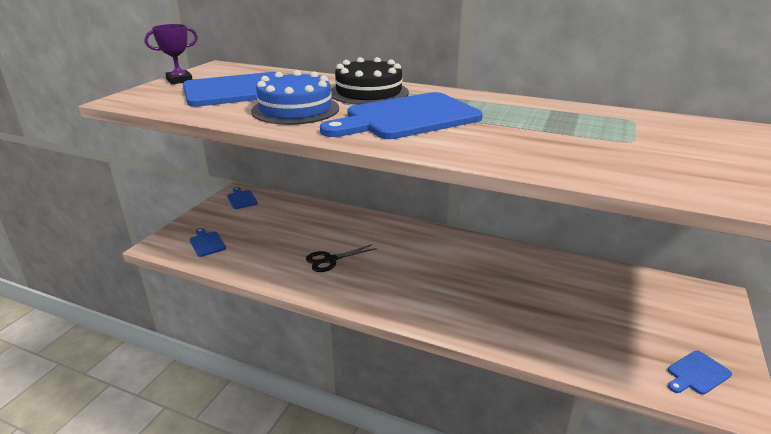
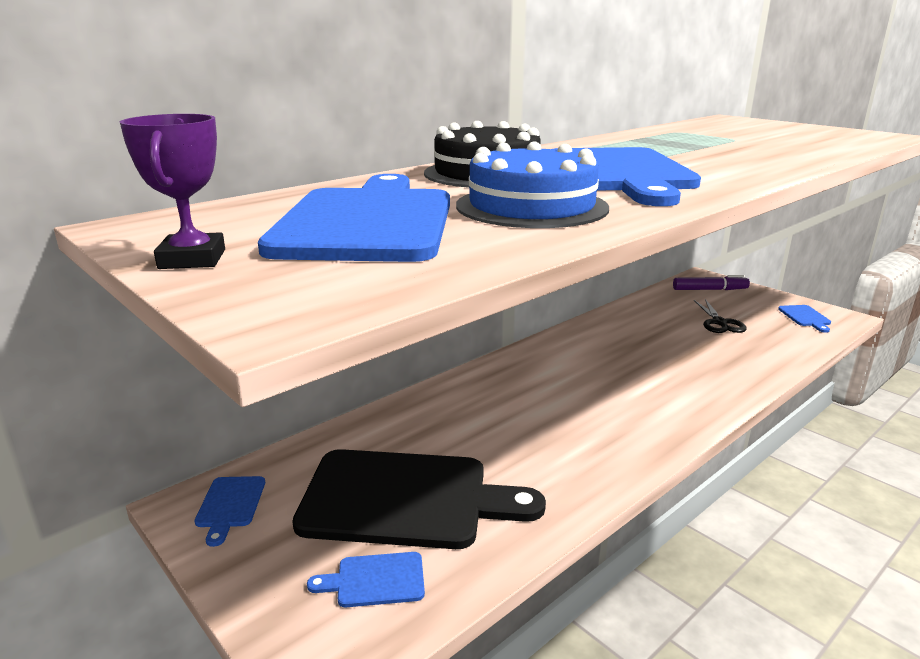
camera: 65 degrees left, 5 degrees down
blue cutting board [227,187,258,209] -> blue cutting board turned 90 degrees counterclockwise [195,476,265,547]
black scissors [306,244,377,272] -> black scissors moved to [694,299,747,333]
none -> black cutting board [292,449,546,549]
none -> purple marker [673,275,750,290]

